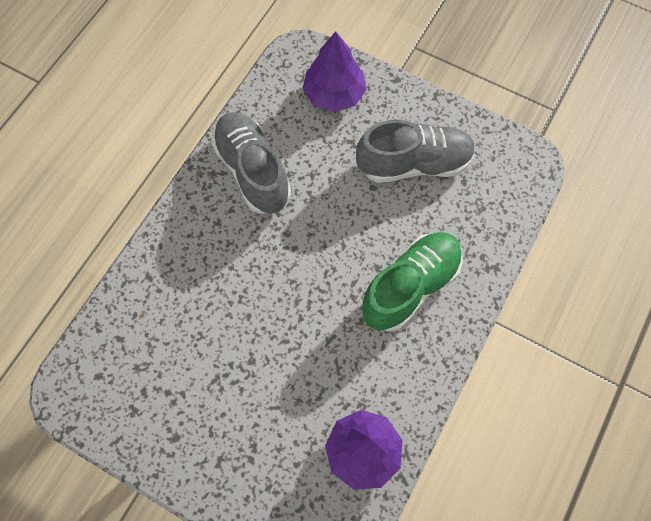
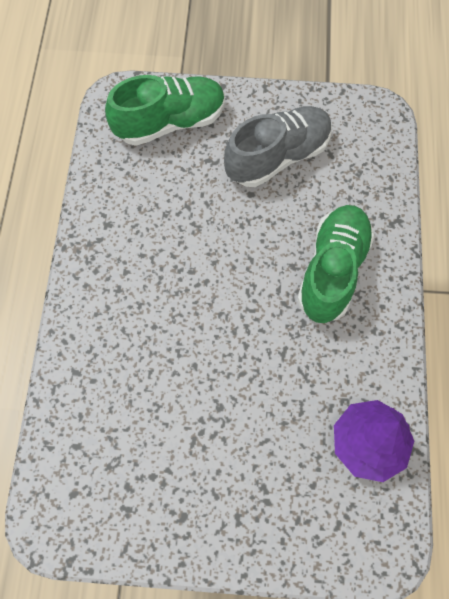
camera: 25 degrees left, 0 degrees up
grey shoe [211,112,291,214] -> none
purple tree [303,31,367,112] -> green shoe [105,75,225,146]

